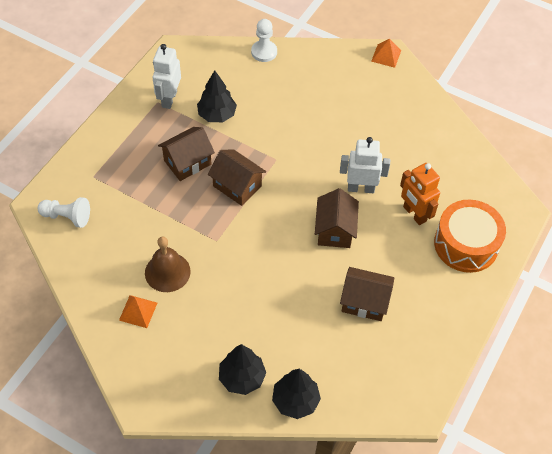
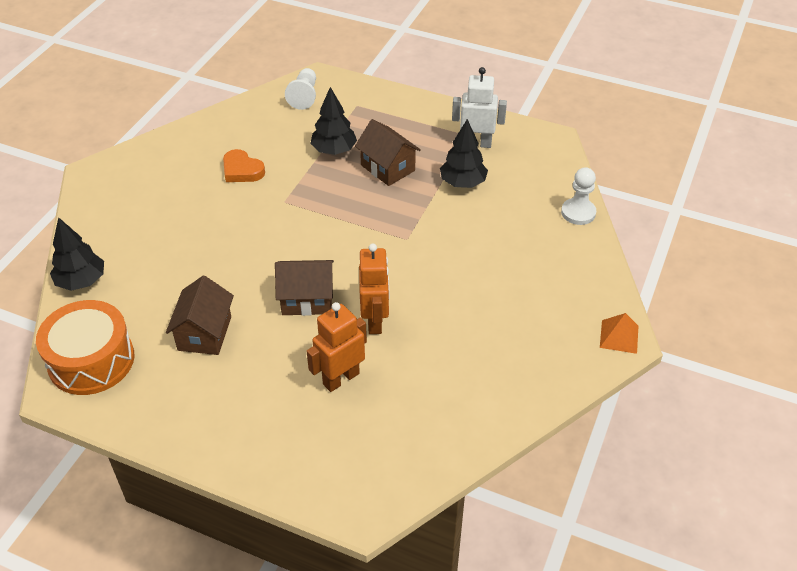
camera: 85 degrees right, 10 degrees down
orange pyramid [119,295,157,328] -> none
brown bell [145,236,191,292] -> orange heart [223,149,265,182]
brown house [208,149,266,206] -> none
black tree [219,344,266,395] -> black tree moved to [310,87,357,155]
white robot [340,137,390,193] -> orange robot [359,244,390,334]
orange drum [434,199,506,273] -> orange drum moved to [36,300,134,395]

